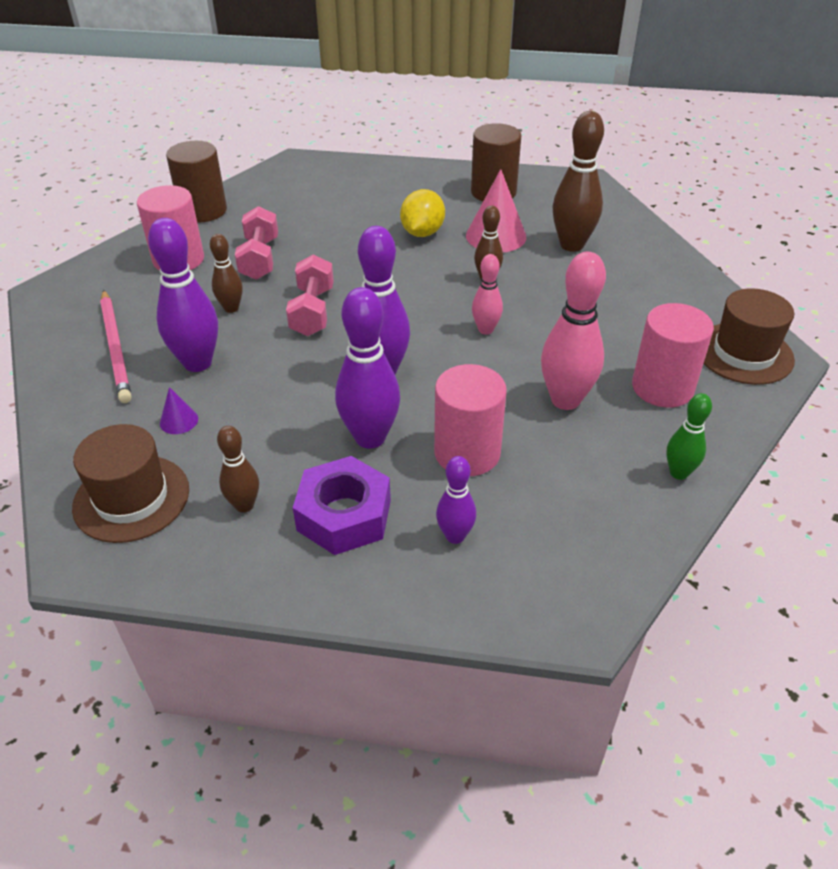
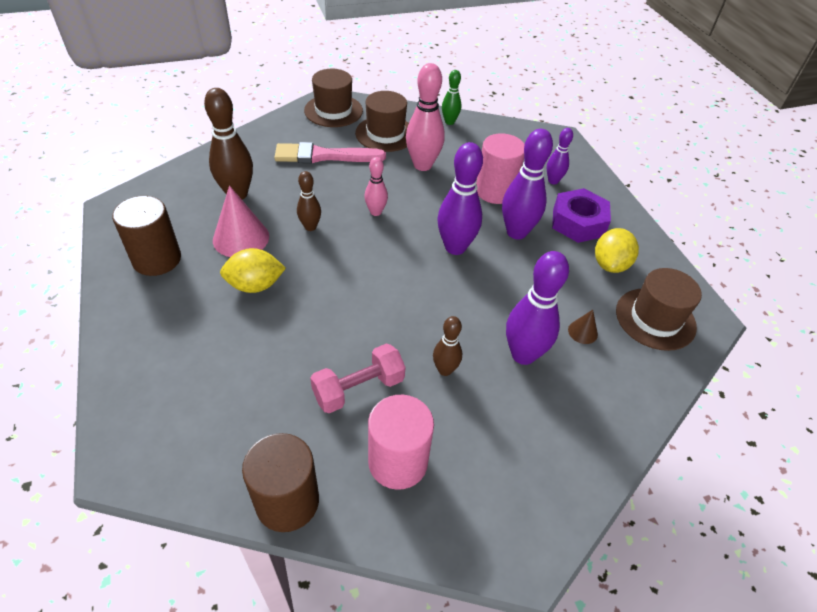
camera: 120 degrees left, 5 degrees up
pink pencil [100,290,132,403] -> none
purple cone [160,387,198,434] -> brown cone [568,310,598,344]
brown bowling pin [217,426,259,513] -> yellow lemon [595,228,639,273]
pink dumbbell [286,254,334,336] -> none
pink cylinder [632,303,714,407] -> brown hat [355,91,409,152]
none -> pink brush [274,142,386,163]

